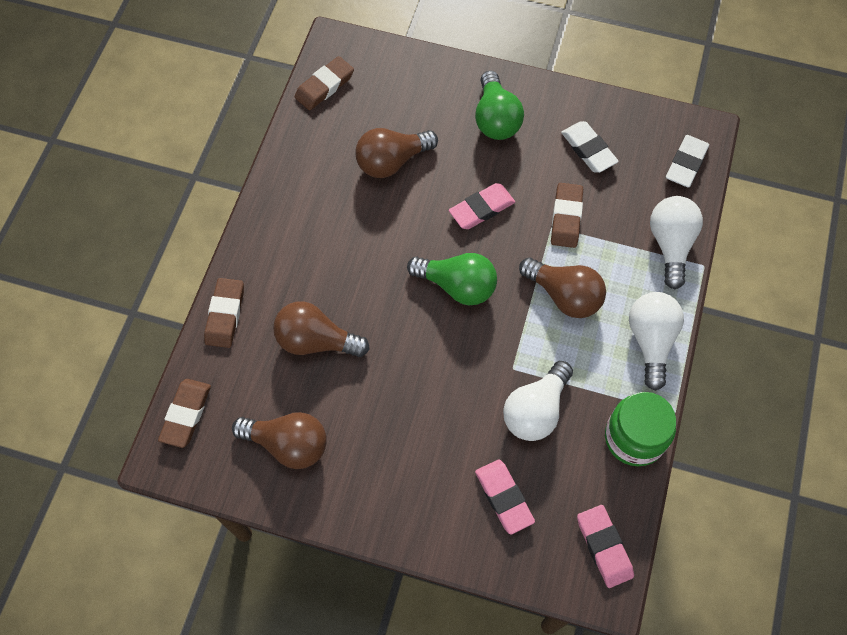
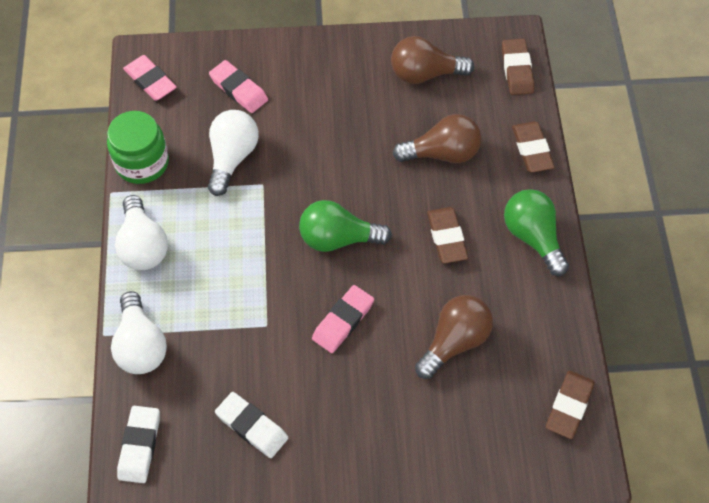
camera: 160 degrees right, 5 degrees down
green light bulb [475,71,524,140] -> green light bulb moved to [504,189,569,276]
brown light bulb [519,257,606,318] -> none
brown eraser [551,183,583,248] -> brown eraser moved to [427,207,468,264]

